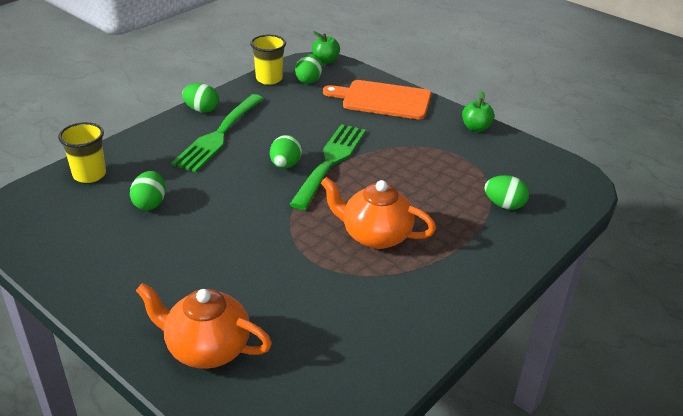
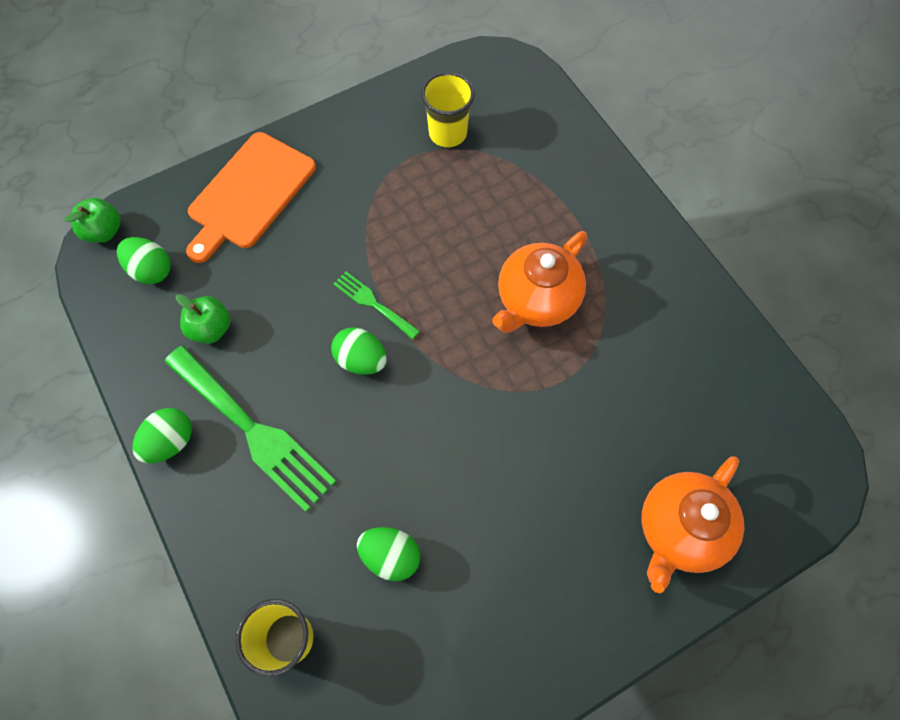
camera: 70 degrees left, 30 degrees up
yellow cup [250,35,286,85] -> yellow cup moved to [421,72,475,147]
green fork [289,124,366,210] -> green fork [333,271,420,340], size x0.50
green apple [462,91,494,132] -> green apple moved to [176,294,230,344]
green egg [485,175,529,210] -> none

